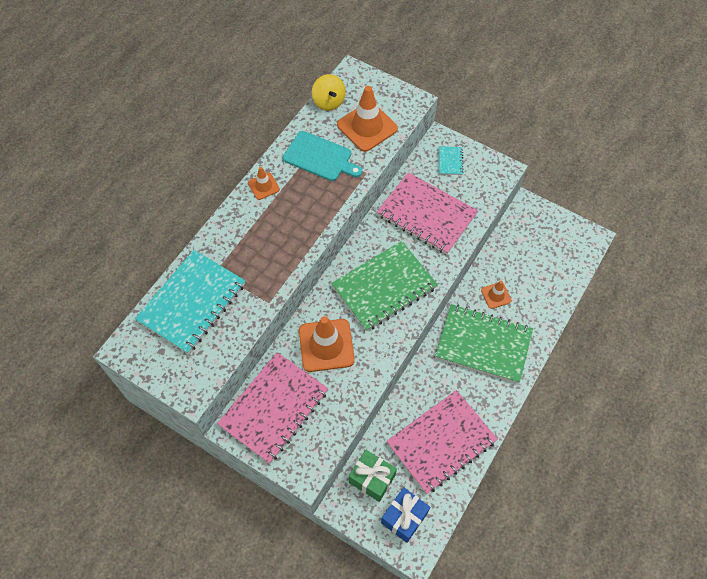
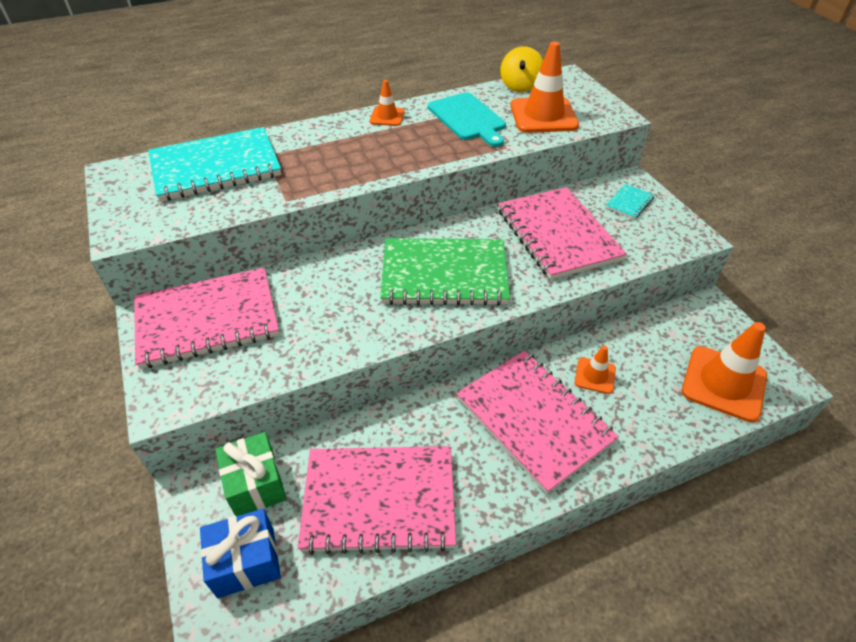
camera: 35 degrees right, 15 degrees down
orange traffic cone [299,316,355,372] -> orange traffic cone moved to [682,322,767,422]
green notebook [435,304,533,383] -> pink notebook [456,350,619,494]

